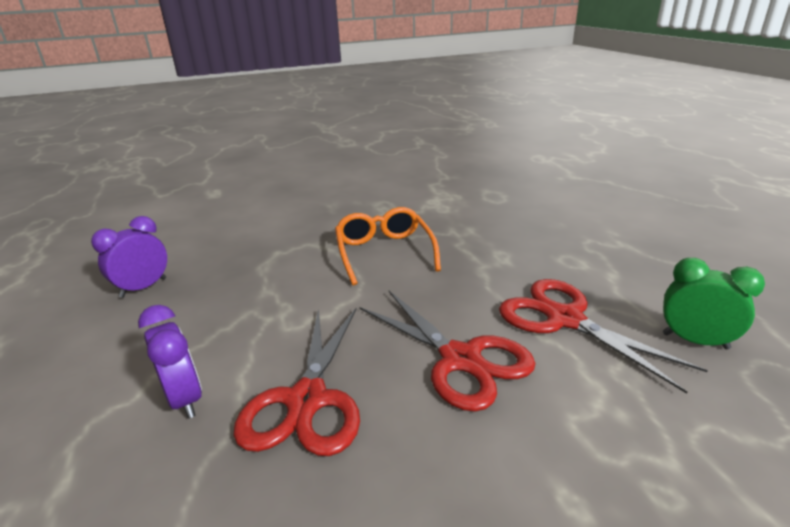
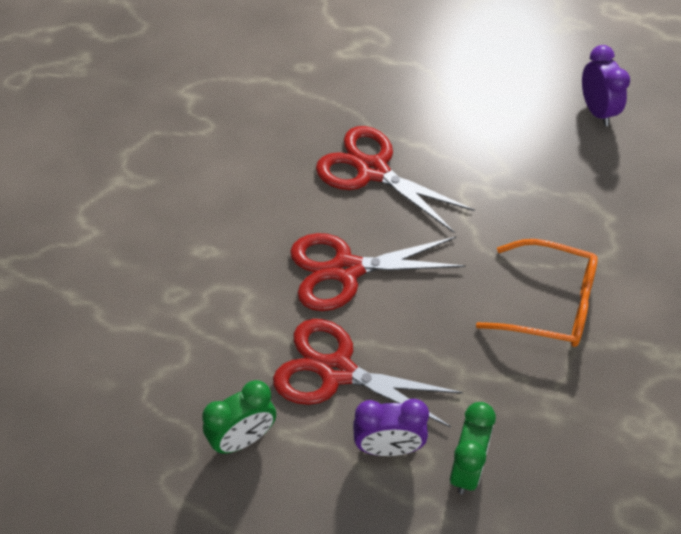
camera: 120 degrees right, 25 degrees up
purple clock [138,305,202,419] -> purple clock moved to [353,399,429,456]
red scissors [499,279,708,394] -> red scissors turned 150 degrees counterclockwise [273,319,463,427]
none -> green clock [450,402,496,494]

